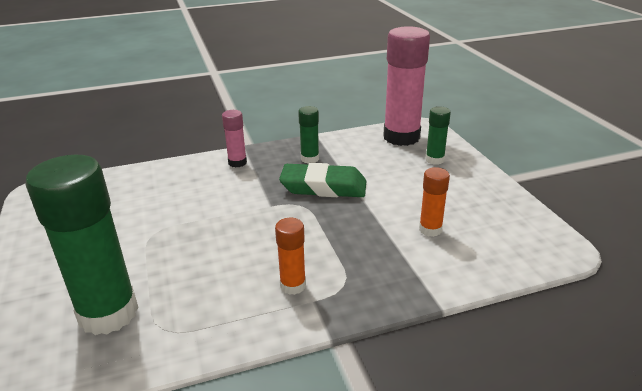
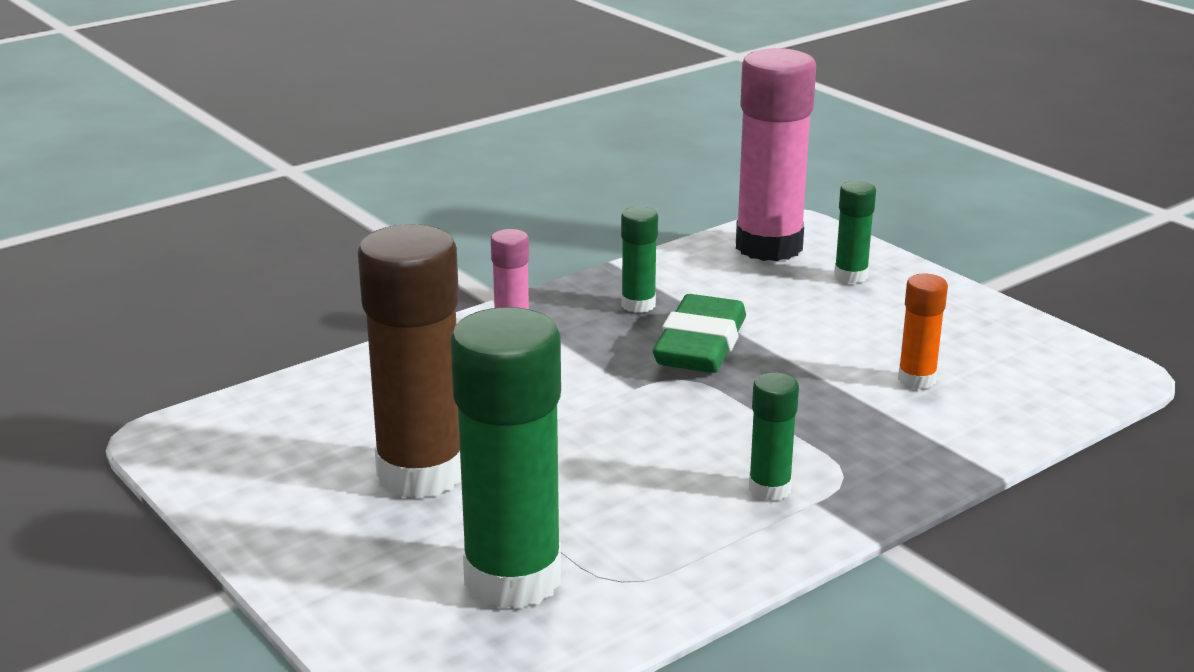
camera: 20 degrees left, 5 degrees down
orange glue stick [275,218,306,295] -> green glue stick [749,372,799,501]
green eraser [279,163,366,197] -> green eraser turned 60 degrees counterclockwise [653,294,746,373]
none -> brown glue stick [358,224,461,498]

